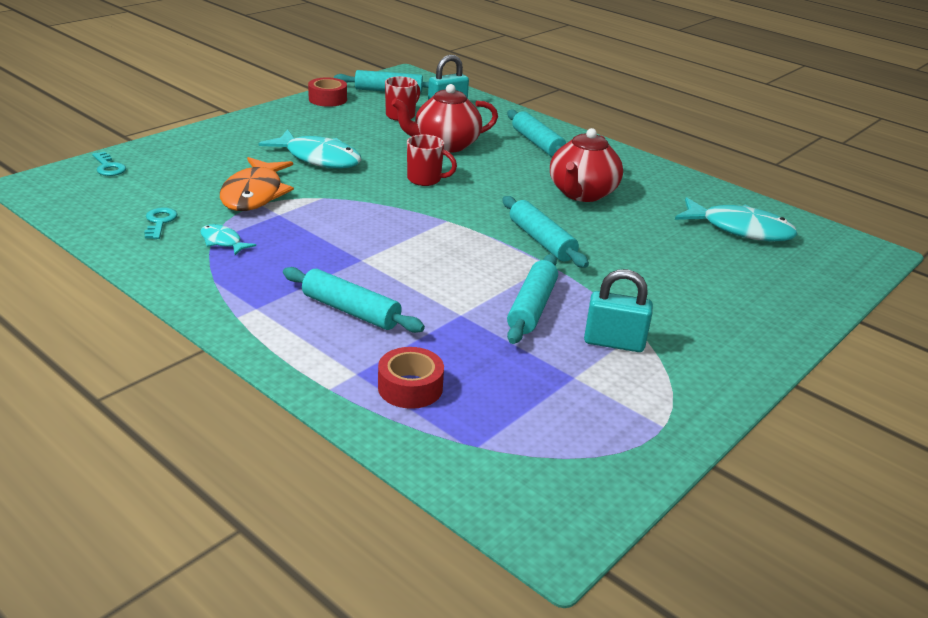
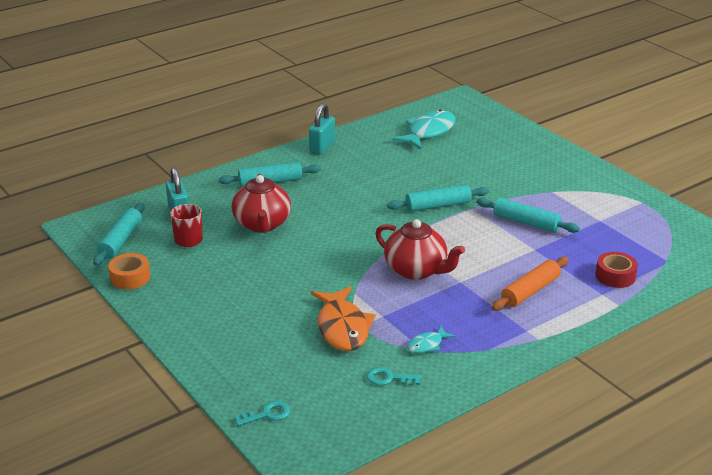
camera: 75 degrees left, 0 degrees up
orange fish [220,157,294,211] -> orange fish turned 60 degrees clockwise [311,287,375,351]
turquoise fish [259,129,362,169] -> none
turquoise rolling pin [283,267,425,333] -> orange rolling pin [492,257,569,311]
red tape [308,77,347,107] -> orange tape [108,253,150,289]
red mug [407,135,457,186] -> none
red teapot [550,128,623,202] -> red teapot moved to [375,219,465,280]
turquoise padlock [584,269,653,352] -> turquoise padlock moved to [309,103,335,154]

